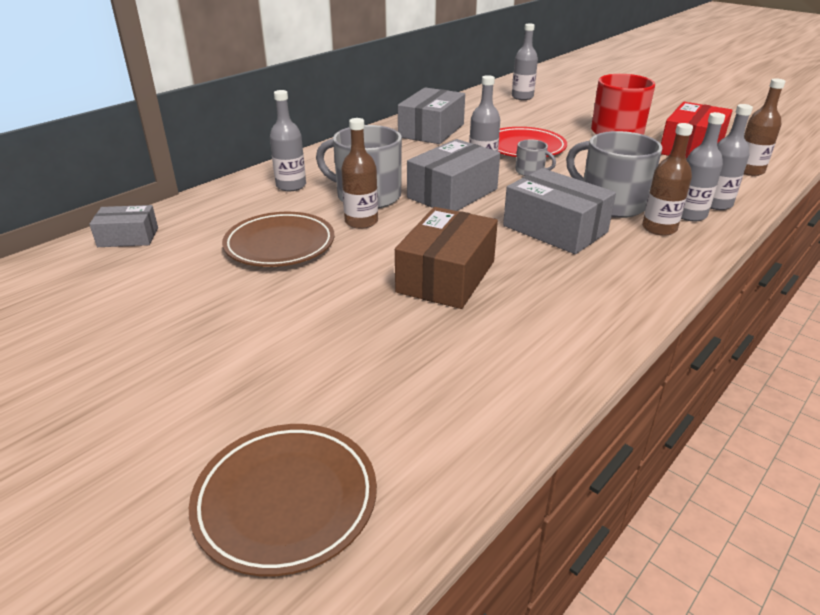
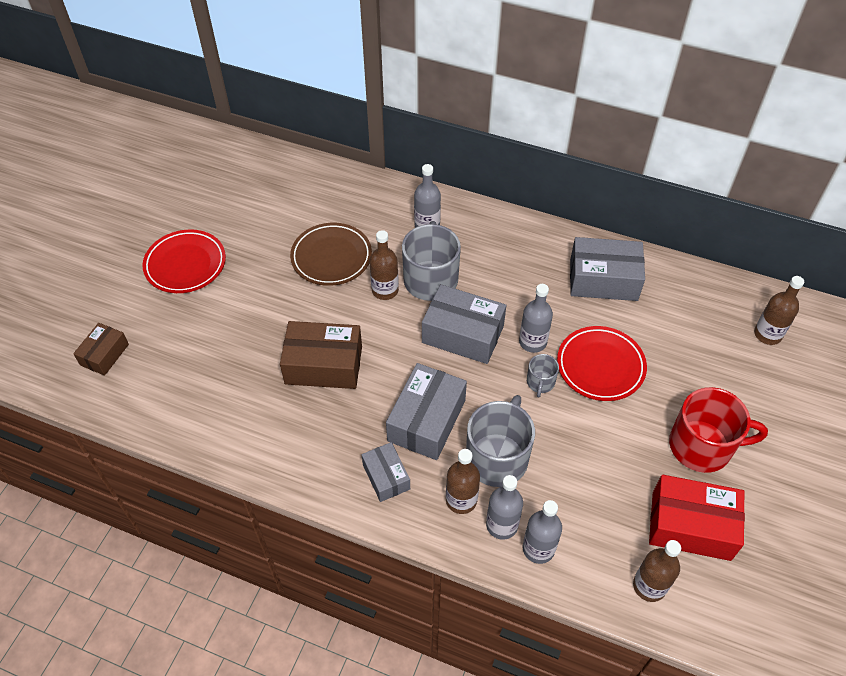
camera: 70 degrees right, 20 degrees up
grey box [89,205,158,247] -> grey box moved to [362,442,410,502]
brown plate [189,424,377,576] -> brown box [73,323,129,376]
grey bottle [512,24,538,100] -> brown bottle [754,276,804,345]
none -> red plate [142,229,226,293]

